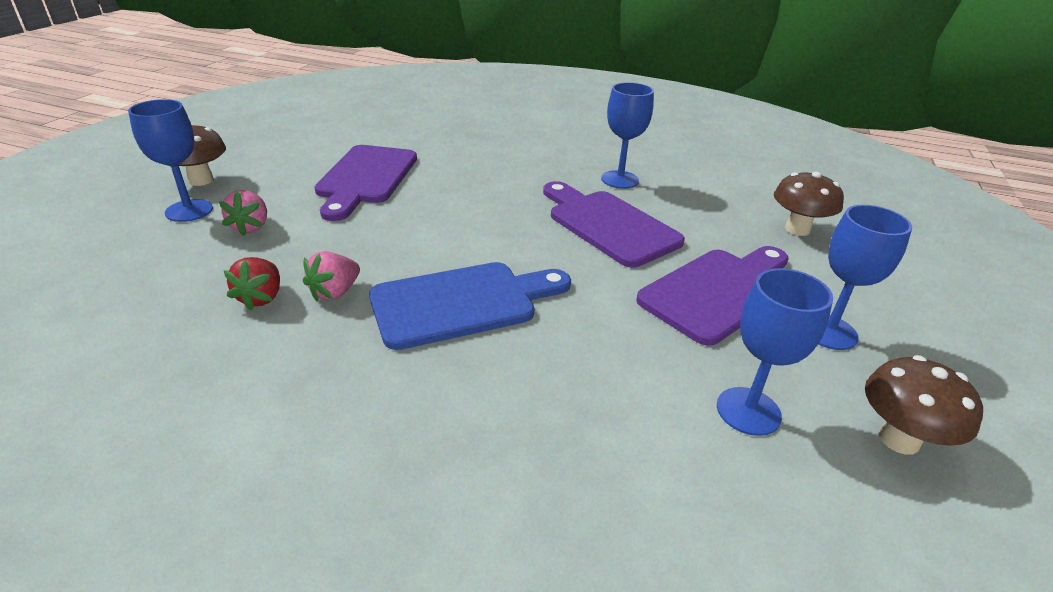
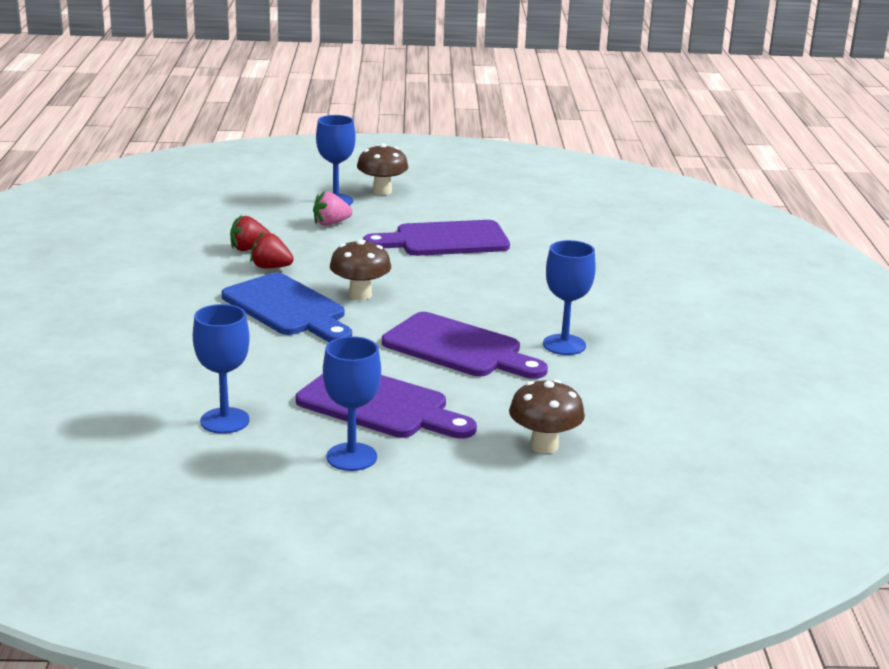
camera: 70 degrees right, 10 degrees down
pink strawberry [303,251,360,301] -> red strawberry [250,231,294,268]
purple cutting board [543,181,685,267] -> purple cutting board turned 90 degrees clockwise [382,312,548,379]
brown mushroom [865,355,983,455] -> brown mushroom moved to [330,239,391,300]

